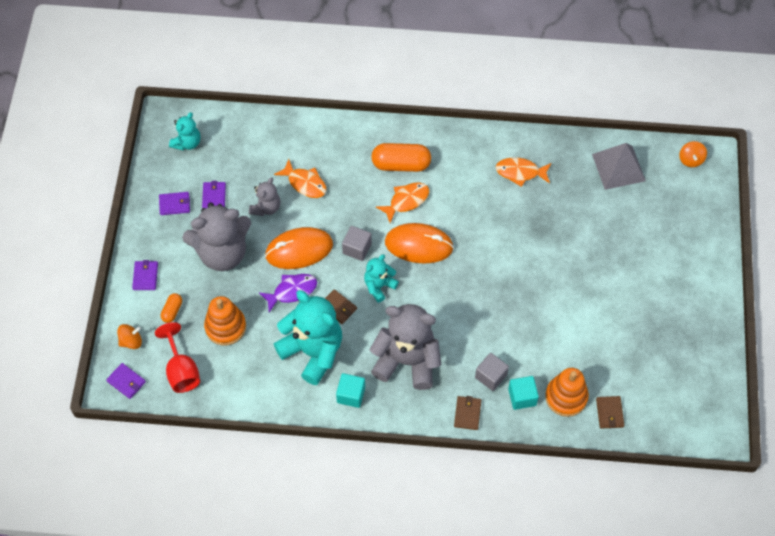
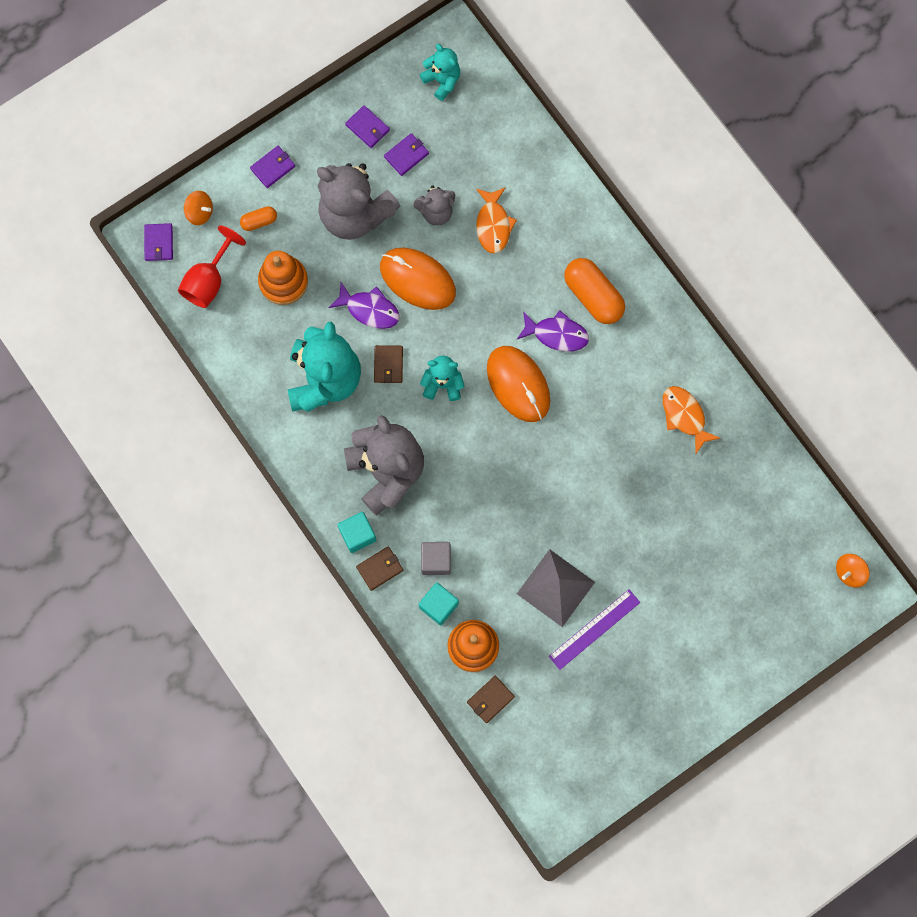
camera: 50 degrees right, 15 degrees up
turquoise teddy bear [169,112,200,150] -> turquoise teddy bear turned 120 degrees counterclockwise [420,44,460,101]
turquoise cube [336,373,365,408] -> turquoise cube moved to [337,512,377,553]
grey cube [342,226,372,261] -> none
orange fish [376,182,429,223] -> purple fish [517,310,589,352]
grey pyramid [592,143,646,190] -> grey pyramid moved to [517,549,595,627]
none -> purple ruler [549,589,640,670]

